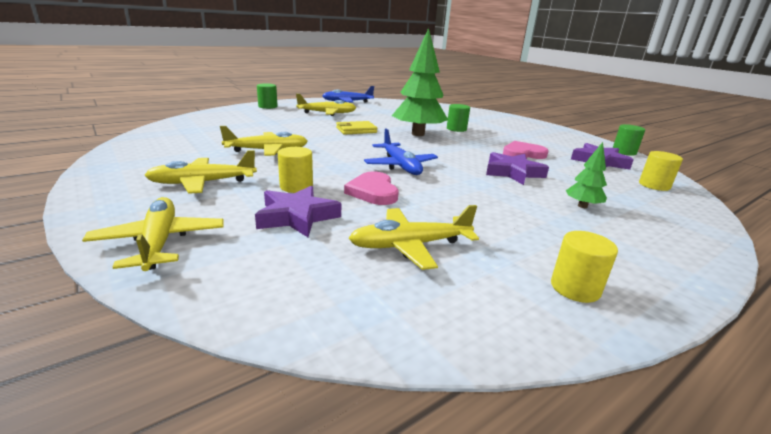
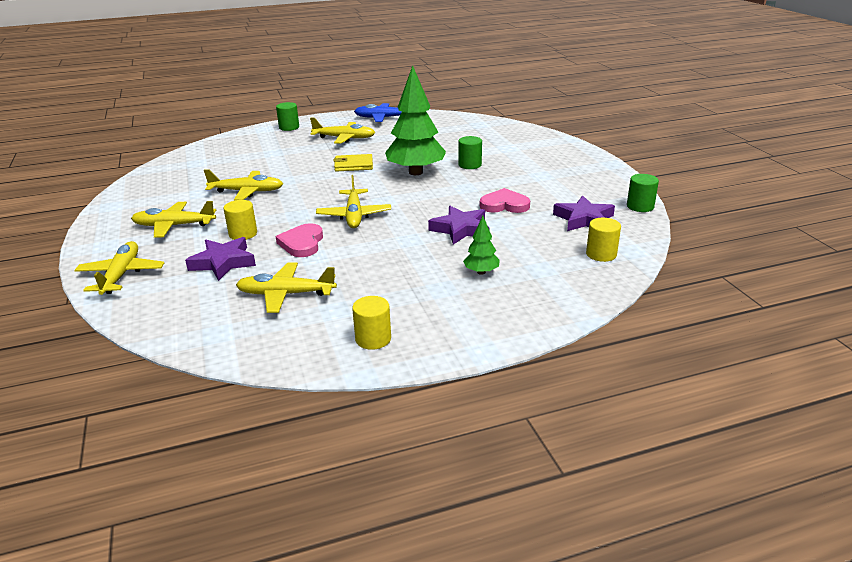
camera: 20 degrees right, 5 degrees up
blue plane [364,128,438,175] -> yellow plane [316,175,391,228]

